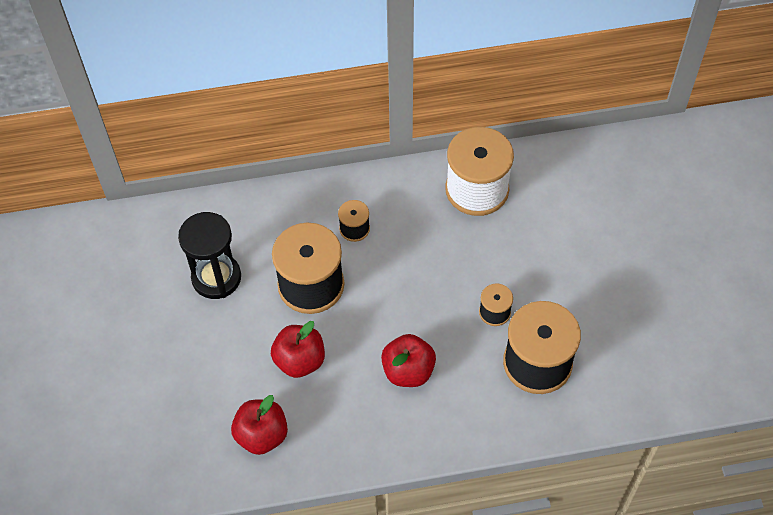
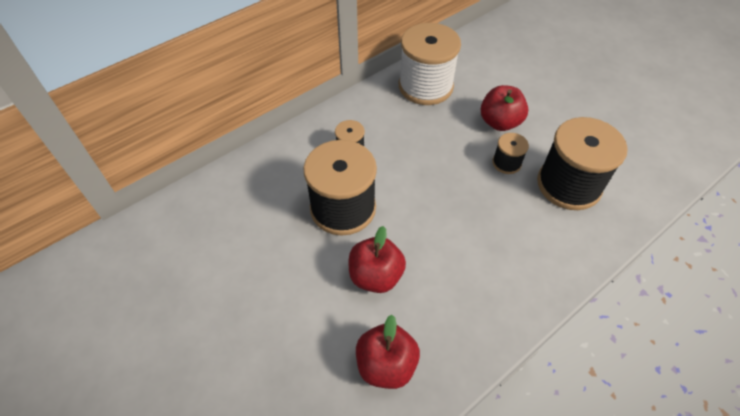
camera: 30 degrees left, 5 degrees down
black hourglass [178,212,241,299] -> none
red apple [381,334,436,387] -> red apple moved to [481,85,528,131]

